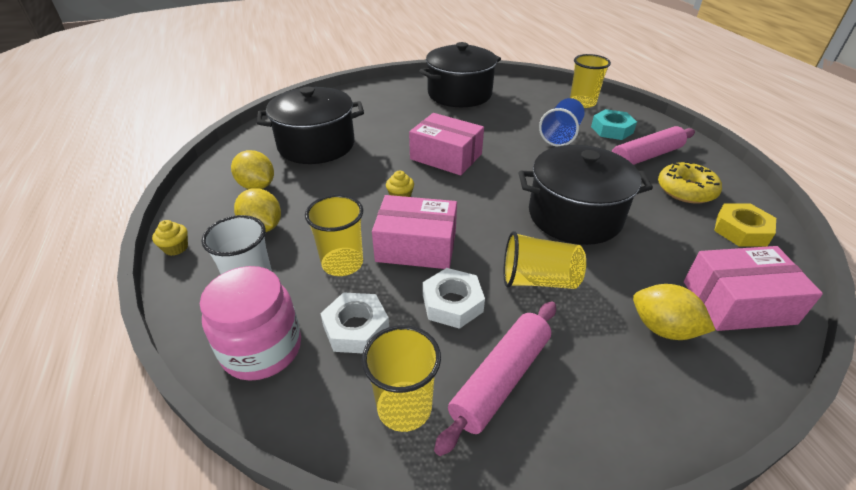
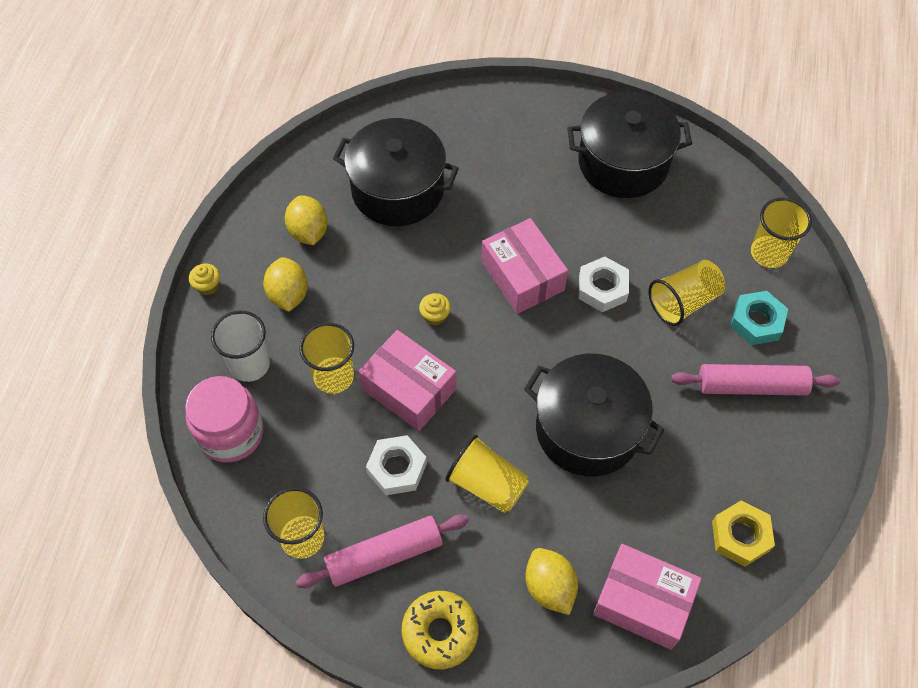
camera: 30 degrees right, 20 degrees up
white nut [320,292,389,353] -> white nut moved to [579,257,629,312]
blue cup [539,98,585,147] -> yellow cup [648,260,725,326]
yellow donut [658,161,722,204] -> yellow donut moved to [402,591,479,669]

